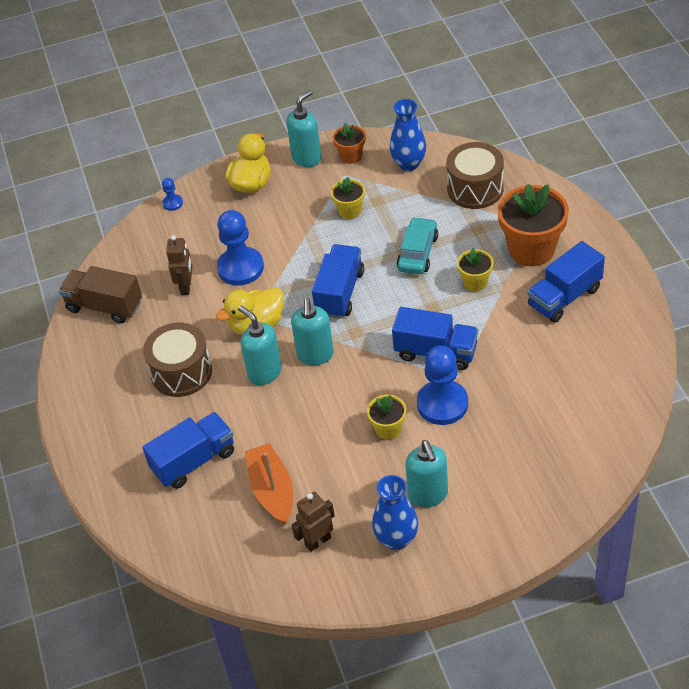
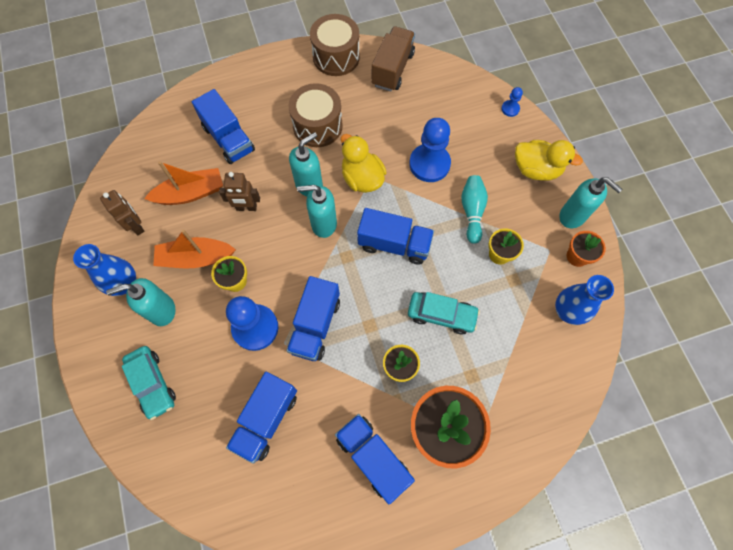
camera: 85 degrees right, 20 degrees up
brown robot [166,235,193,295] -> brown robot moved to [219,172,260,211]
brown drum [446,142,504,209] -> brown drum moved to [310,14,360,76]
none -> turquoise car [122,346,176,420]
none -> orange boat [153,230,236,268]
none -> blue truck [226,372,297,463]
none -> turquoise bowling pin [461,175,488,244]

